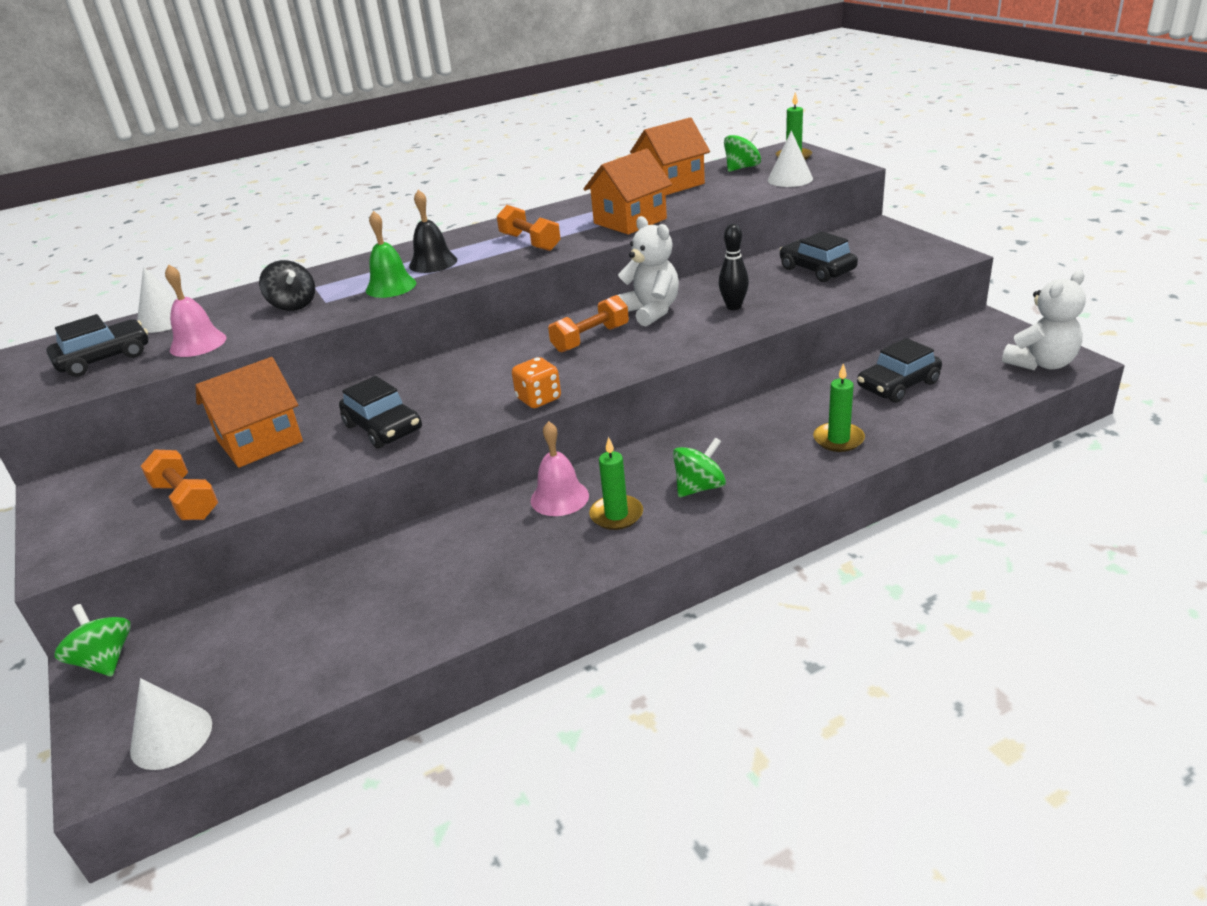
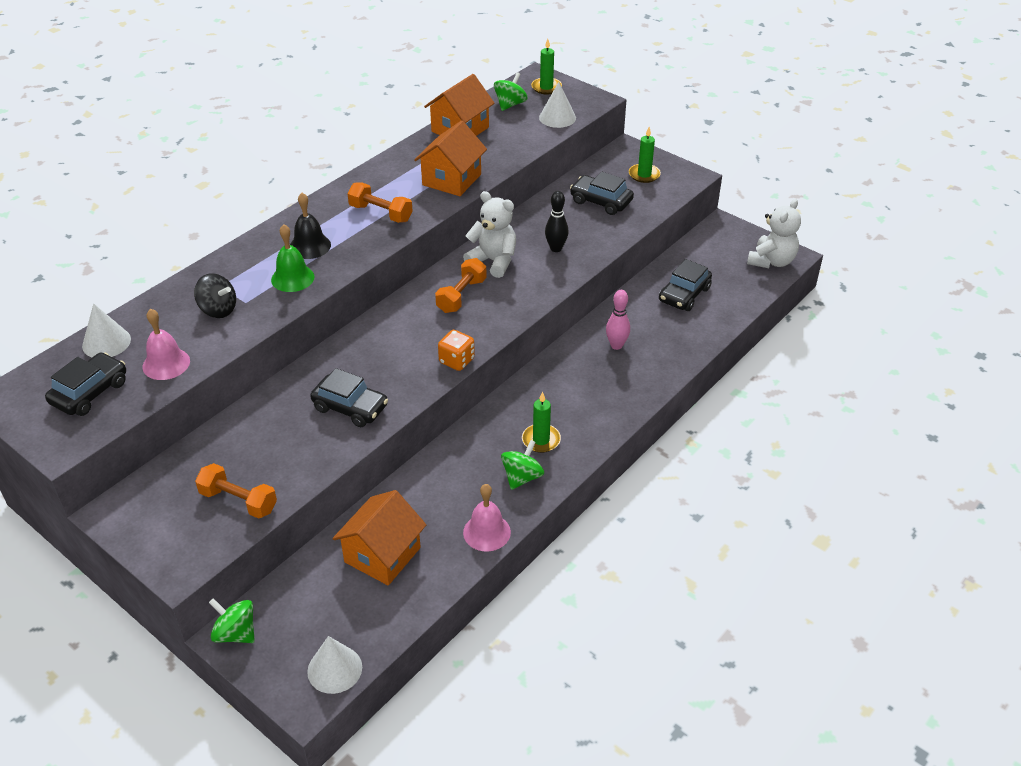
camera: 25 degrees left, 10 degrees up
orange house [196,357,303,468] -> orange house moved to [332,490,426,585]
pink bell [531,421,589,516] -> pink bell moved to [463,484,511,552]
green spinning top [673,437,726,497] -> green spinning top moved to [501,440,544,490]
green candle [813,363,865,452] -> green candle moved to [629,127,661,183]
none -> pink bowling pin [606,290,630,350]

